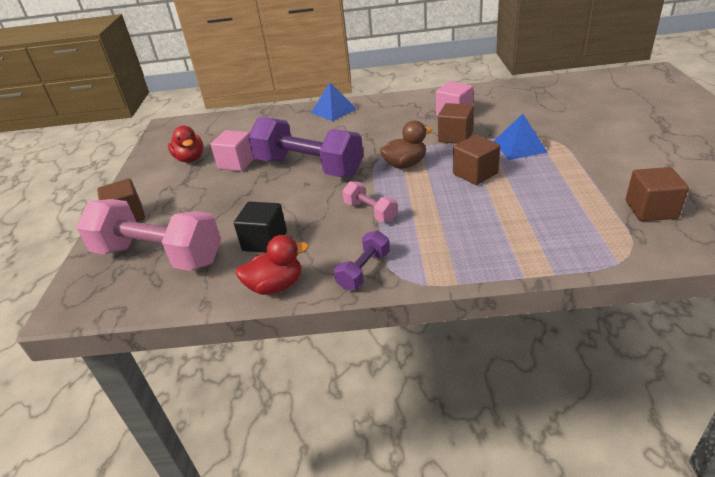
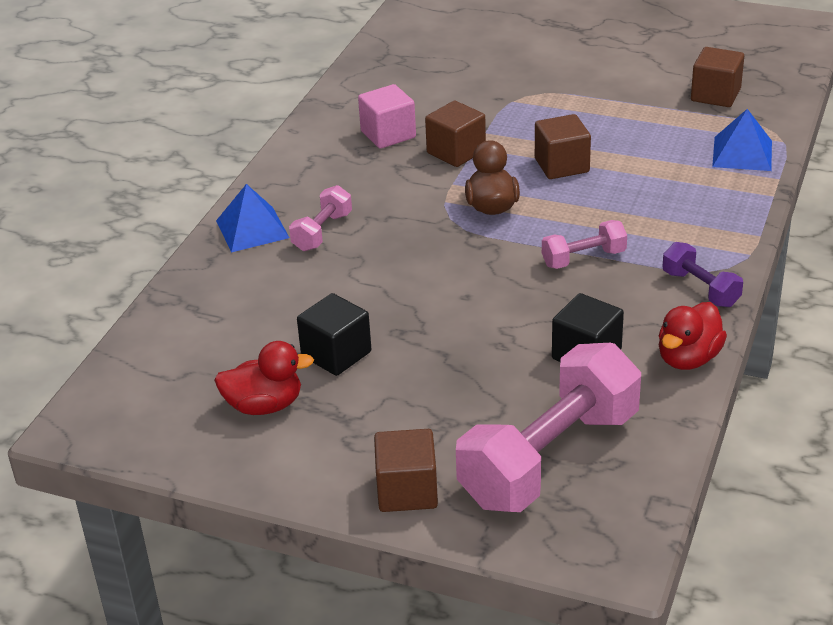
camera: 70 degrees left, 0 degrees up
pink cube [211,130,255,171] -> black cube [297,293,371,376]
red duck [235,235,309,295] -> red duck turned 150 degrees counterclockwise [659,302,727,370]
purple dumbbell [248,117,363,177] -> none
blue pyramid [493,114,547,160] -> blue pyramid moved to [712,109,772,171]
none -> pink dumbbell [289,185,352,251]

